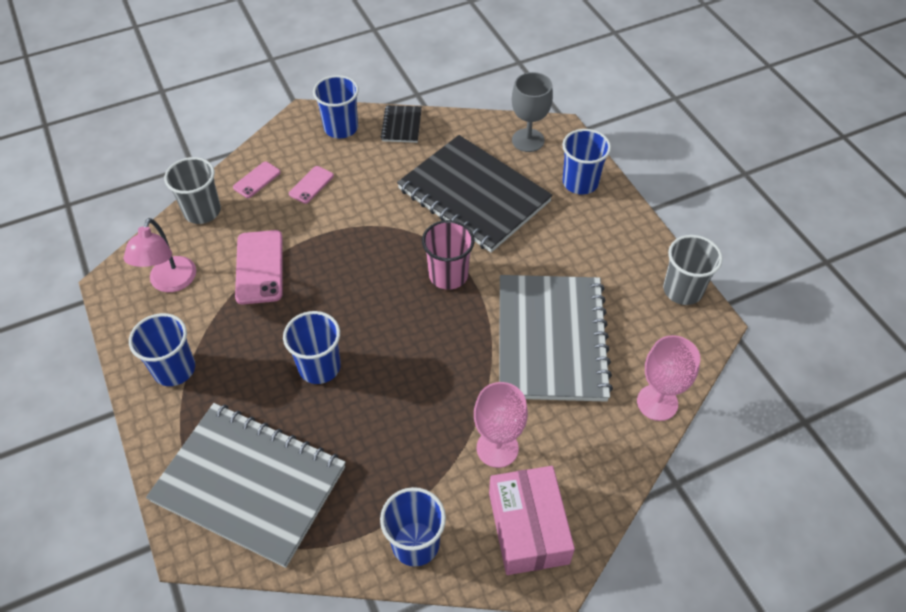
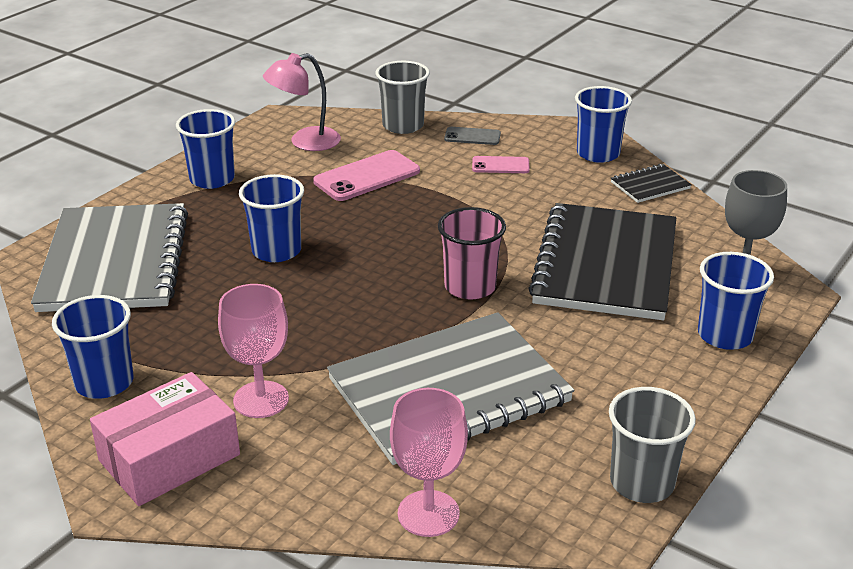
camera: 60 degrees right, 20 degrees down
pink phone [233,162,281,198] -> grey phone [444,127,501,145]

